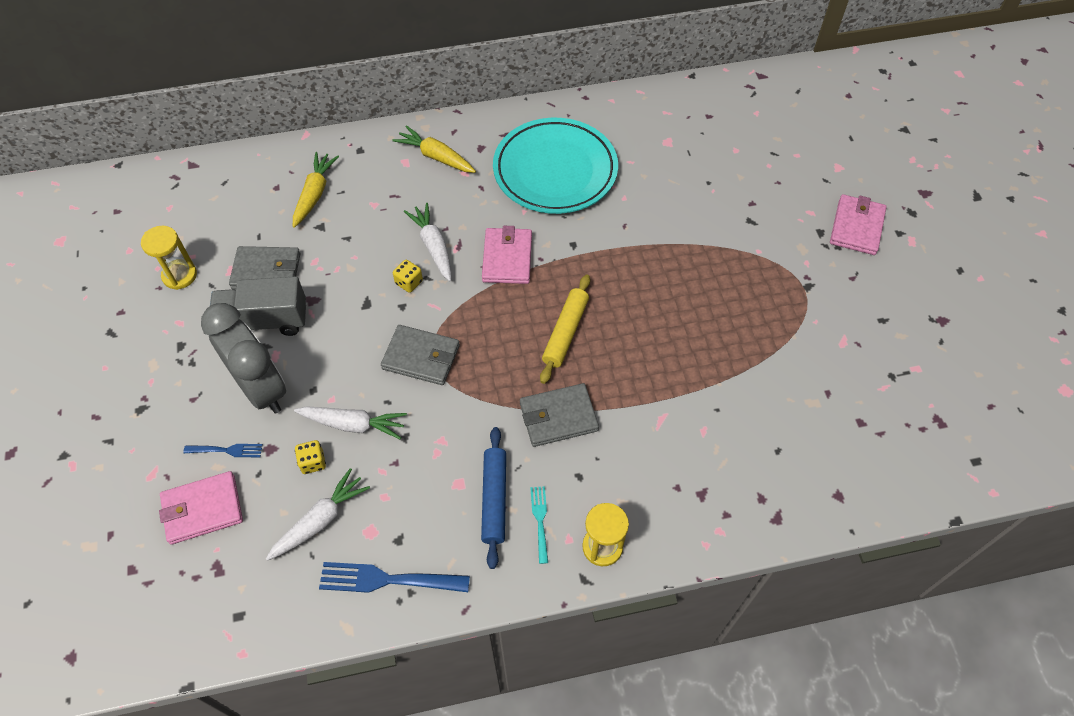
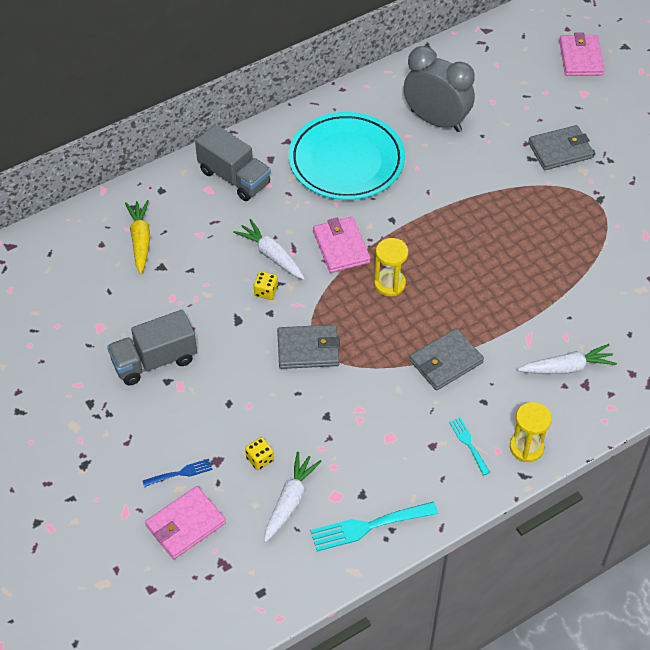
camera: 20 degrees left, 5 degrees down
yellow hourglass [141,226,197,290] -> yellow hourglass moved to [374,238,408,296]
grey clock [201,303,286,413] -> grey clock moved to [403,46,475,132]
grey wallet [229,246,300,289] -> grey wallet moved to [528,125,594,170]
white carrot [294,406,407,439] -> white carrot moved to [518,344,617,374]
blue fork [319,562,470,593] -> turquoise fork [310,502,438,552]
yellow carrot [392,125,476,173] -> grey truck [195,124,271,201]
blue rolling pin [481,427,506,569] -> none
yellow rolling pin [540,275,590,384] -> none
pink wallet [830,194,887,255] -> pink wallet moved to [559,32,605,76]

